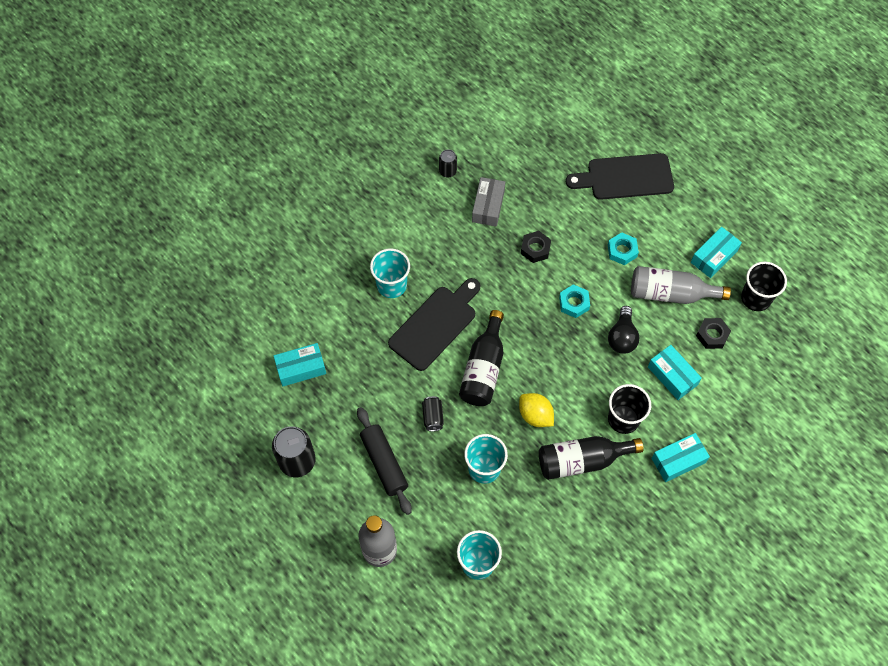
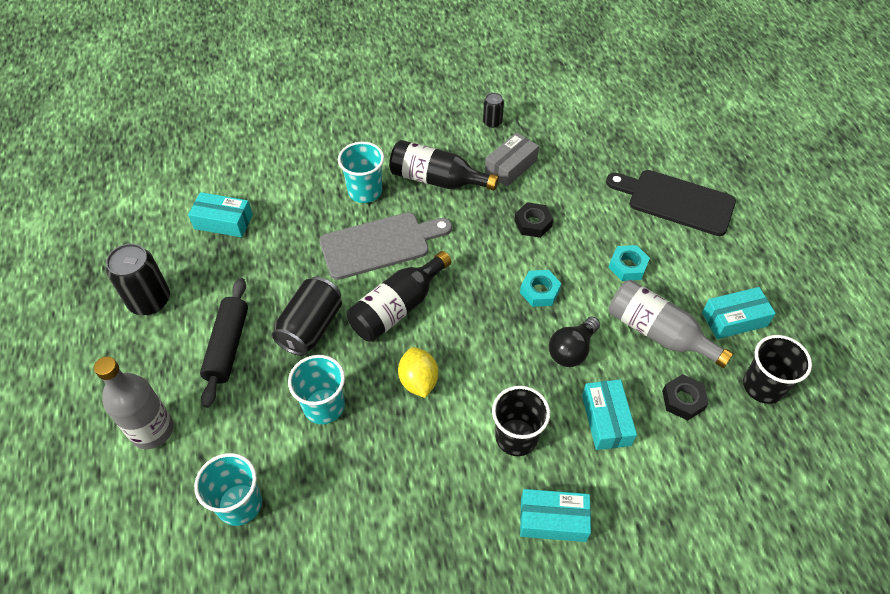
camera: 30 degrees right, 10 degrees down
black cutting board [388,278,480,371] -> grey cutting board [319,212,452,280]
black can [422,396,444,431] -> black can [272,277,342,356], size x1.87
black bottle [539,436,644,480] -> black bottle moved to [389,140,499,190]

